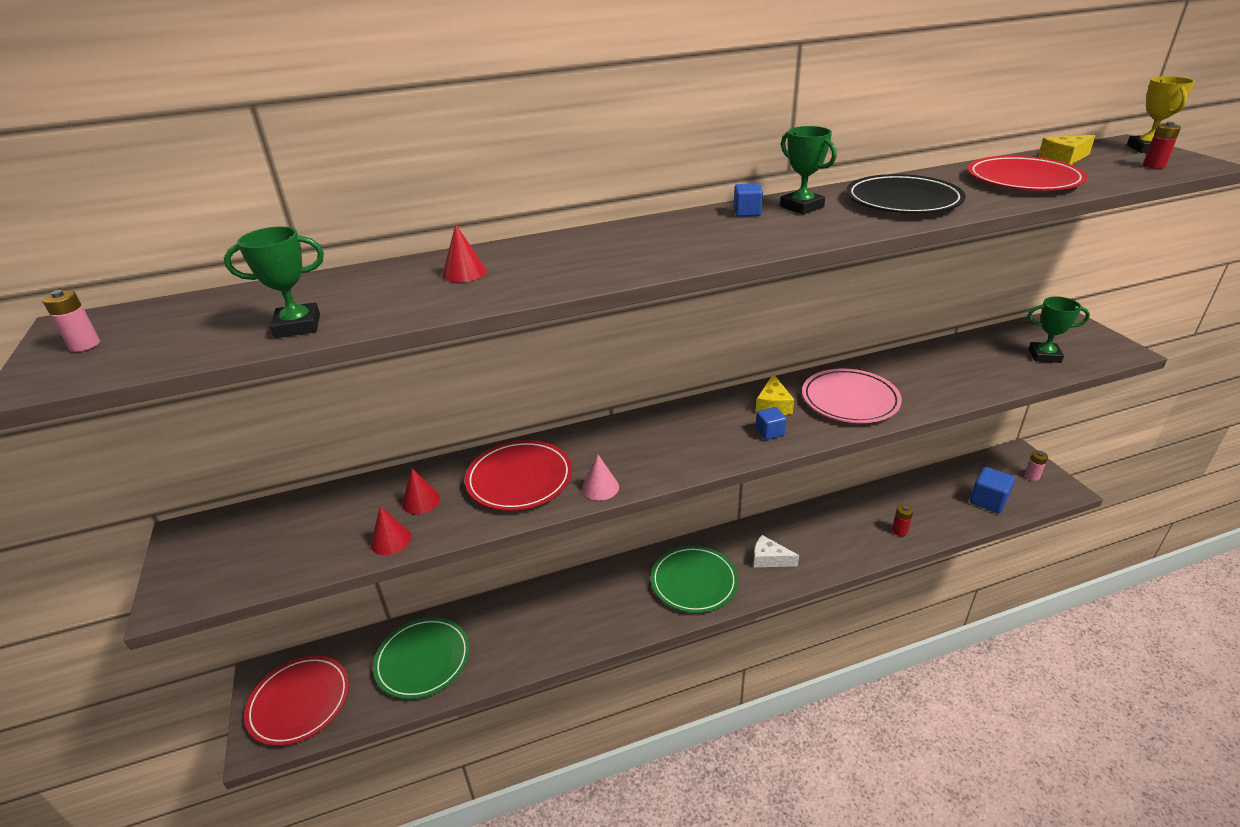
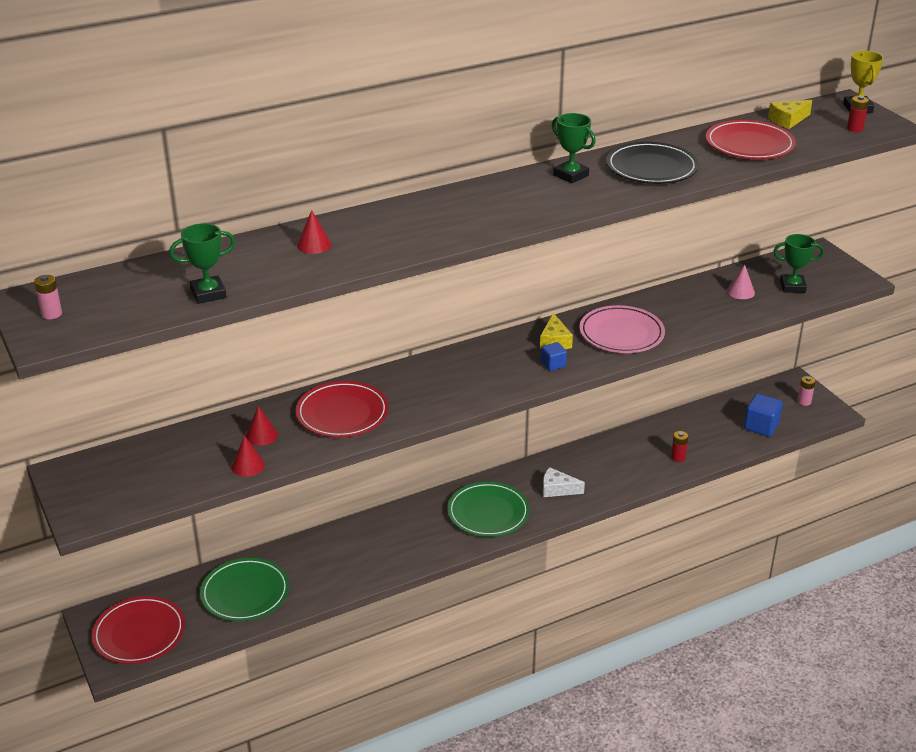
camera: 10 degrees left, 0 degrees up
pink cone [582,455,619,500] -> pink cone moved to [727,265,755,299]
blue cube [734,183,763,216] -> none

